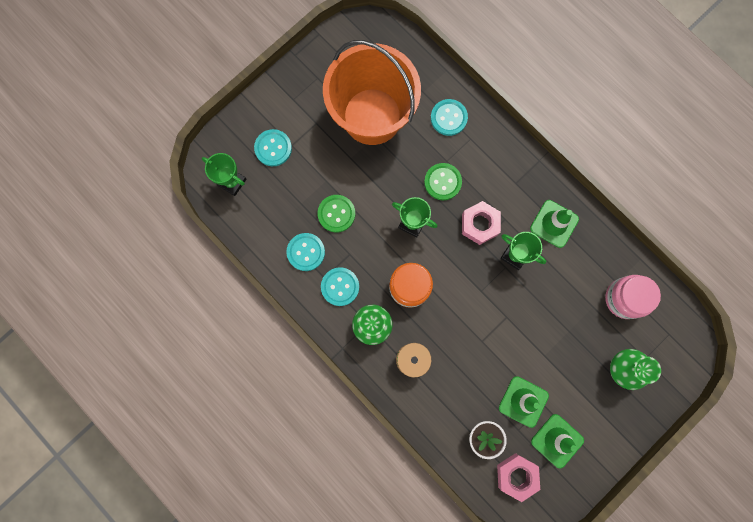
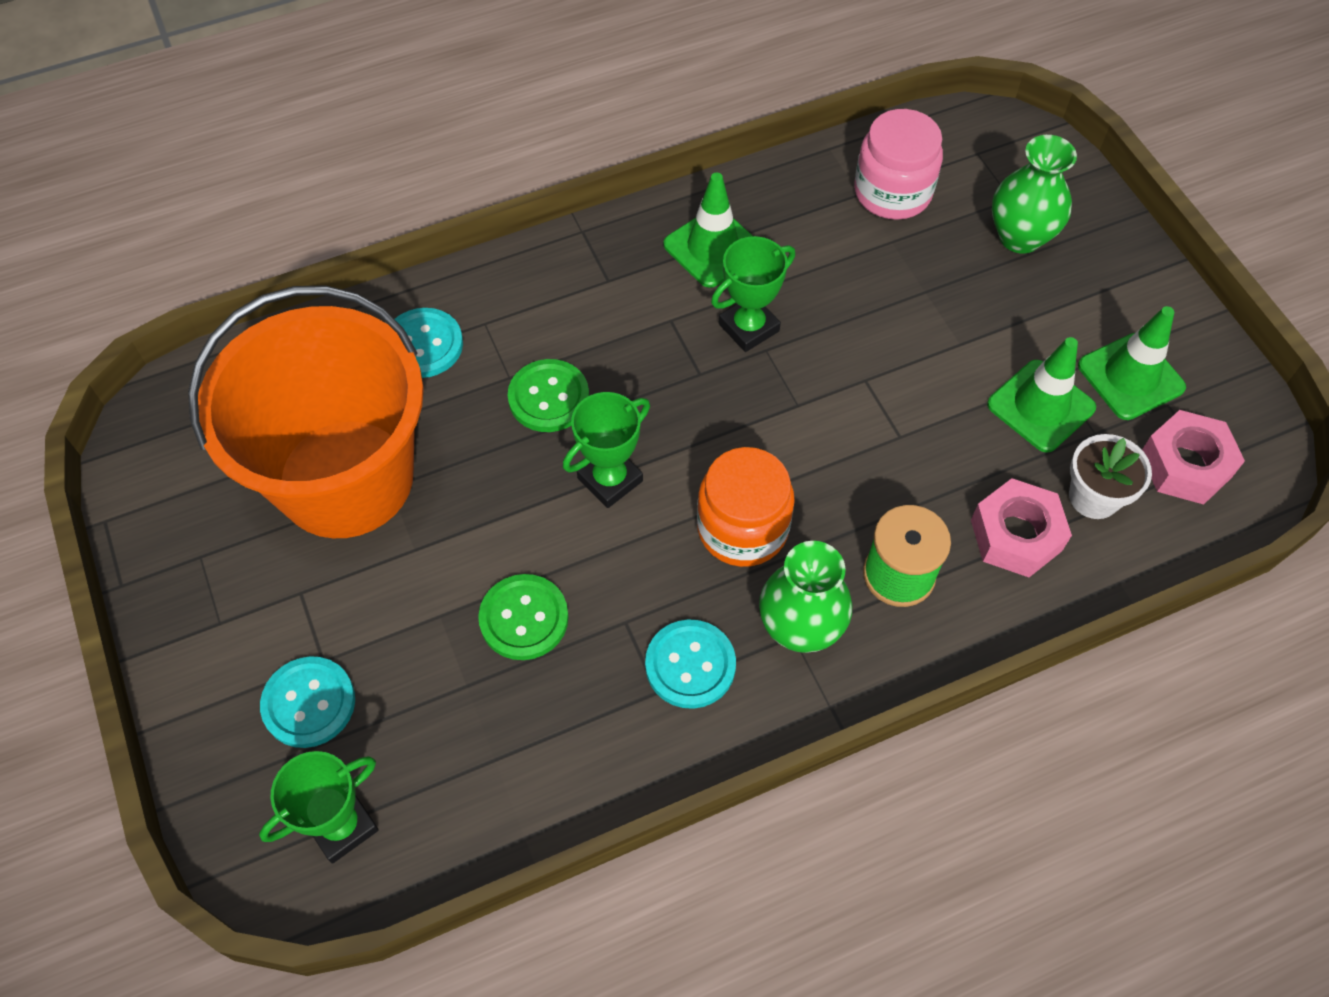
camera: 70 degrees left, 20 degrees down
turquoise button [287,233,325,271] -> none
pink nut [462,201,501,245] -> pink nut moved to [971,478,1072,577]

